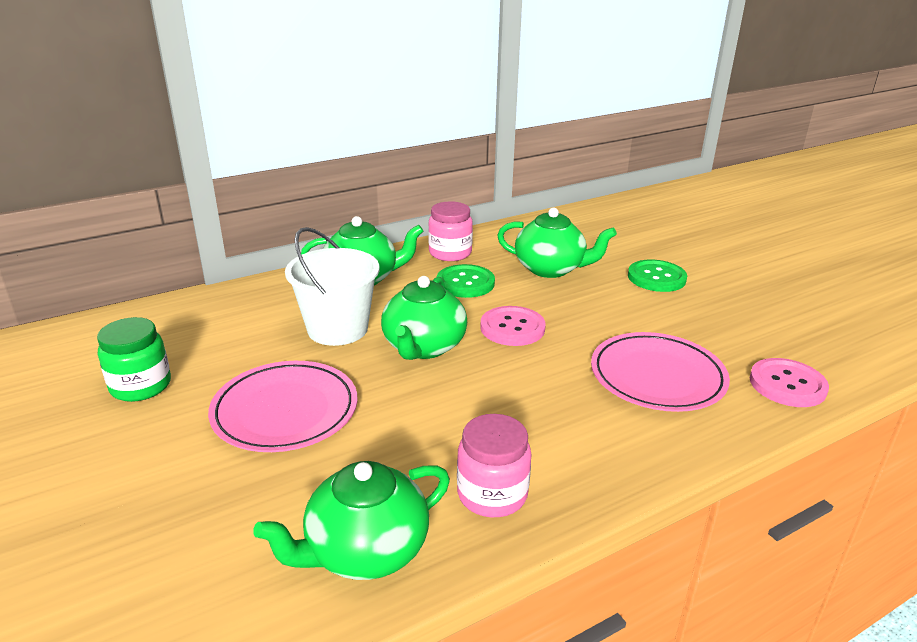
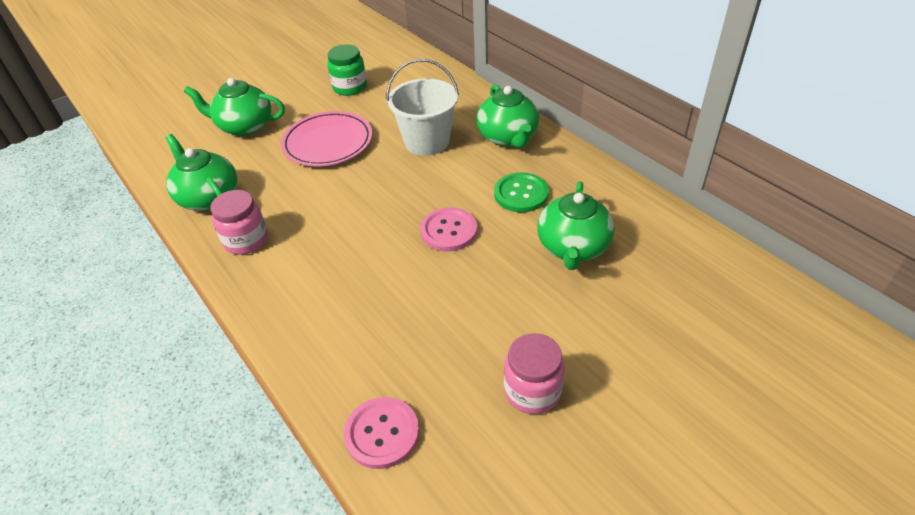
camera: 85 degrees right, 15 degrees up
green teapot [381,276,467,360] -> green teapot moved to [184,78,285,136]
pink jar [428,201,473,261] -> pink jar moved to [504,333,565,414]
pink plate [591,332,730,412] -> none
green button [628,259,687,292] -> none

